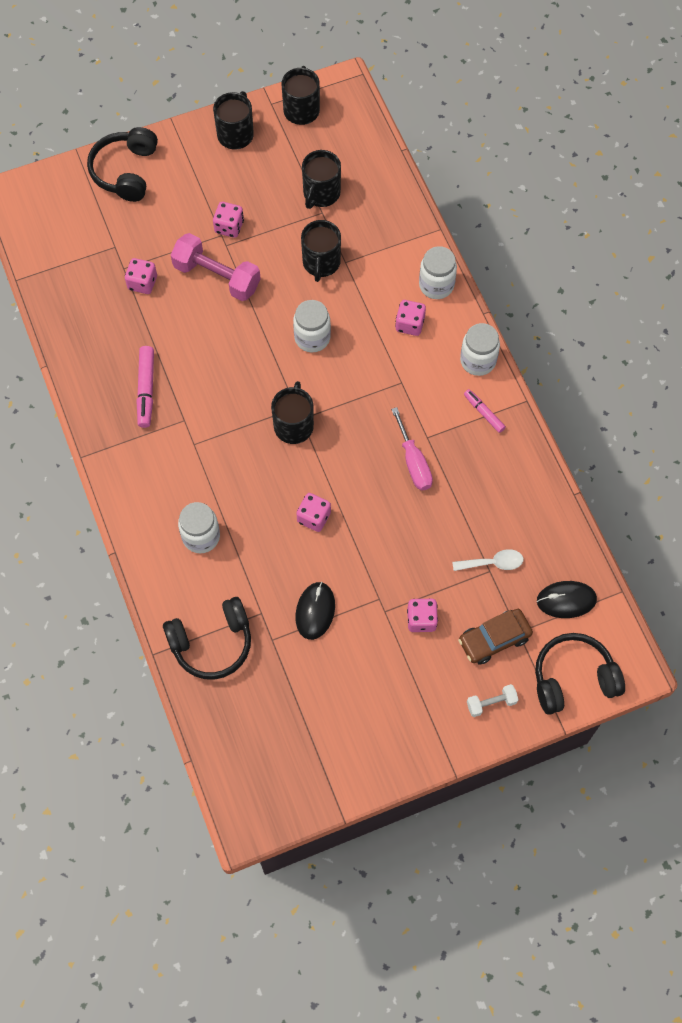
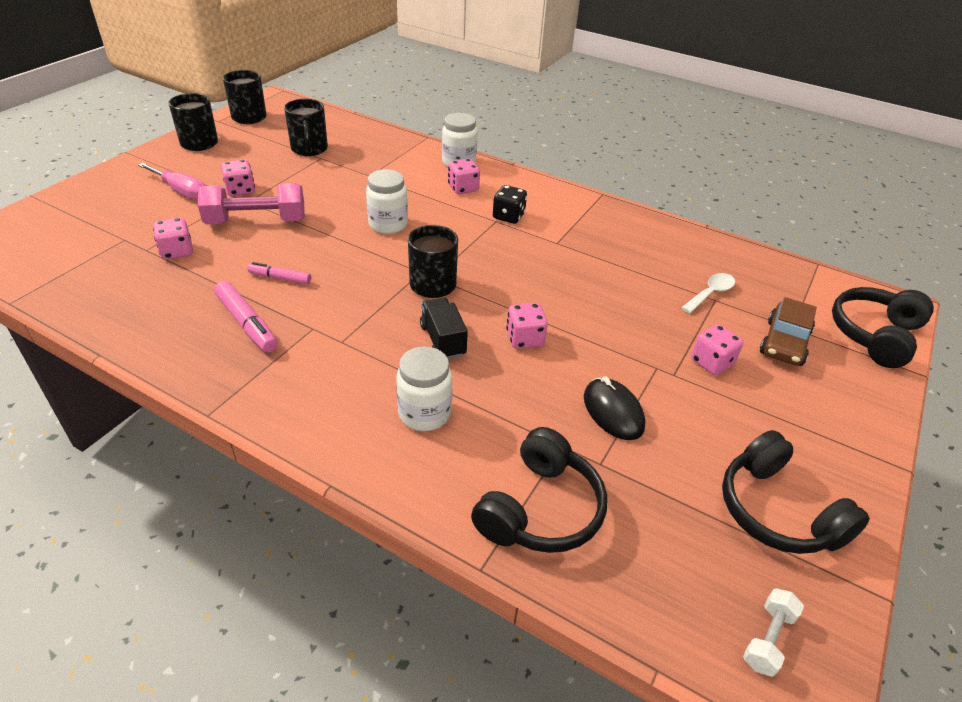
camera: 40 degrees left, 25 degrees down
black headphones [87,127,158,202] -> black headphones moved to [722,430,870,554]
black mug [301,220,341,282] -> none
pink screwdriver [391,407,433,490] -> pink screwdriver moved to [138,163,205,200]
white jar [460,323,500,376] -> none
pink marker [464,389,506,433] -> pink marker moved to [247,262,311,284]
white dumbbell [467,684,518,717] -> white dumbbell moved to [743,588,804,677]
black mouse [537,581,597,618] -> none
none -> black truck [420,297,468,359]
none -> black dice [493,185,527,224]

